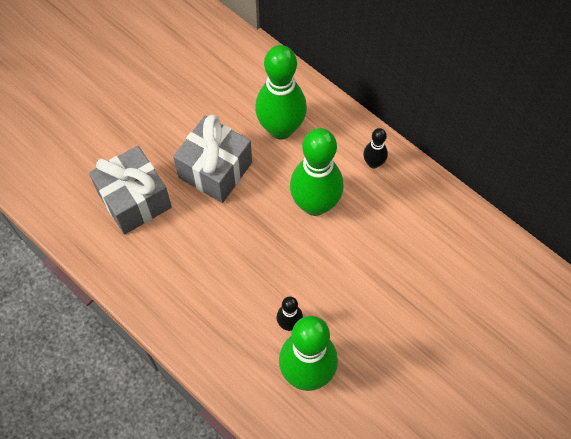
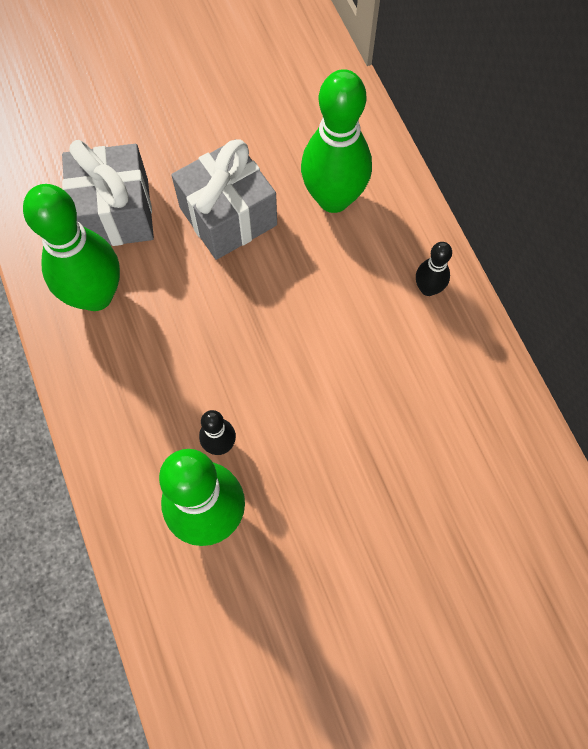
camera: 25 degrees right, 5 degrees up
green bowling pin [290,128,344,216] -> green bowling pin moved to [23,184,120,311]

